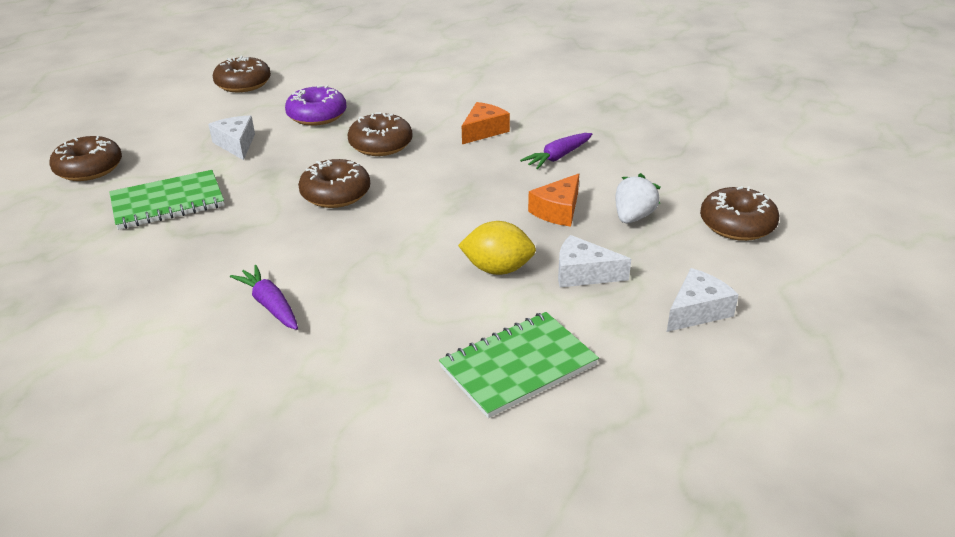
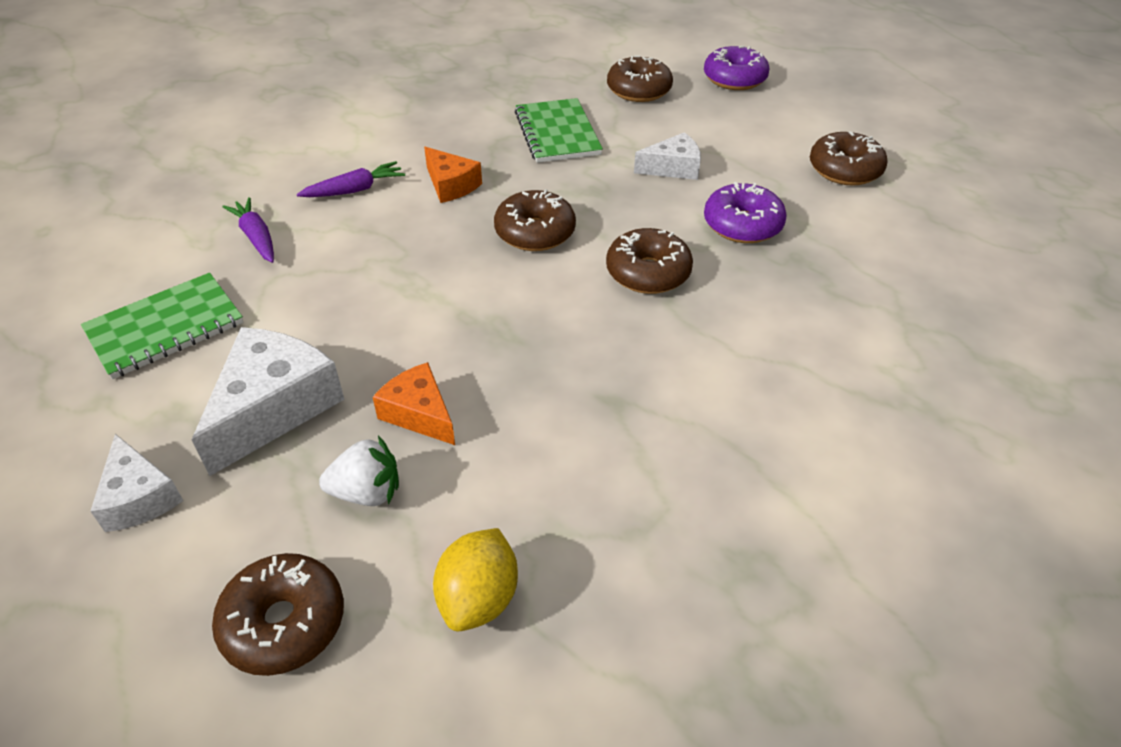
camera: 100 degrees right, 10 degrees up
green notebook [439,312,599,418] -> green notebook turned 75 degrees clockwise [81,273,244,379]
yellow lemon [458,221,536,275] -> yellow lemon moved to [433,528,518,632]
orange cheese [462,102,510,144] -> orange cheese moved to [424,147,482,203]
purple carrot [520,133,592,169] -> purple carrot moved to [222,197,274,263]
white cheese [558,235,631,287] -> white cheese [191,327,345,476], size x1.68
white strawberry [615,173,660,223] -> white strawberry turned 45 degrees counterclockwise [319,436,399,506]
none -> purple donut [704,46,770,90]

